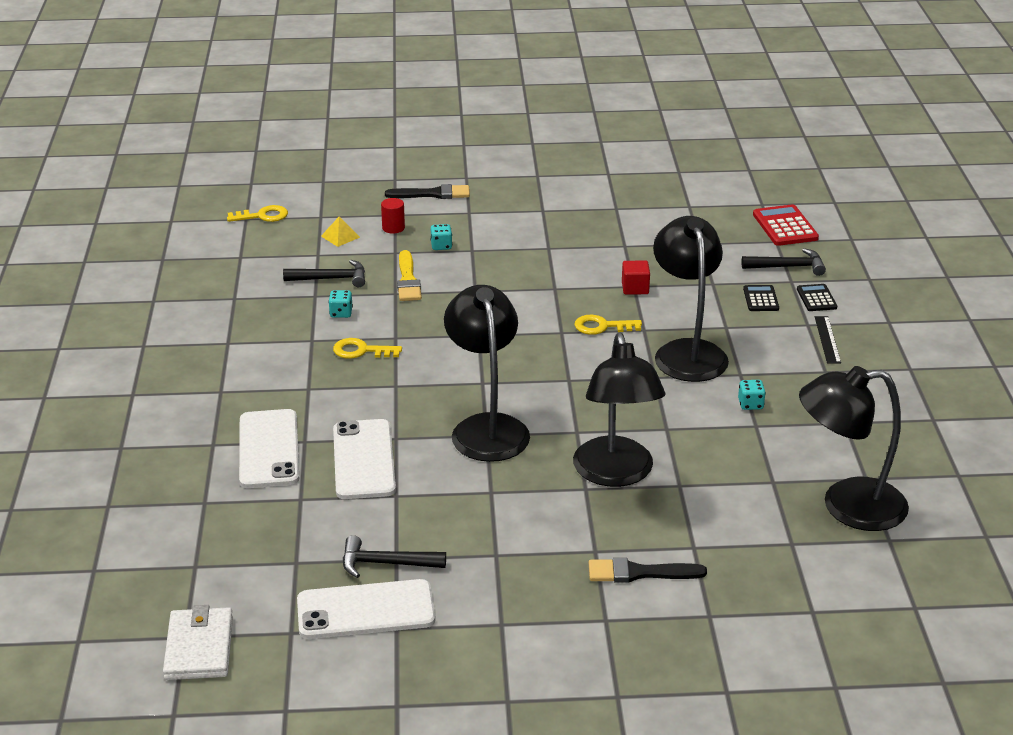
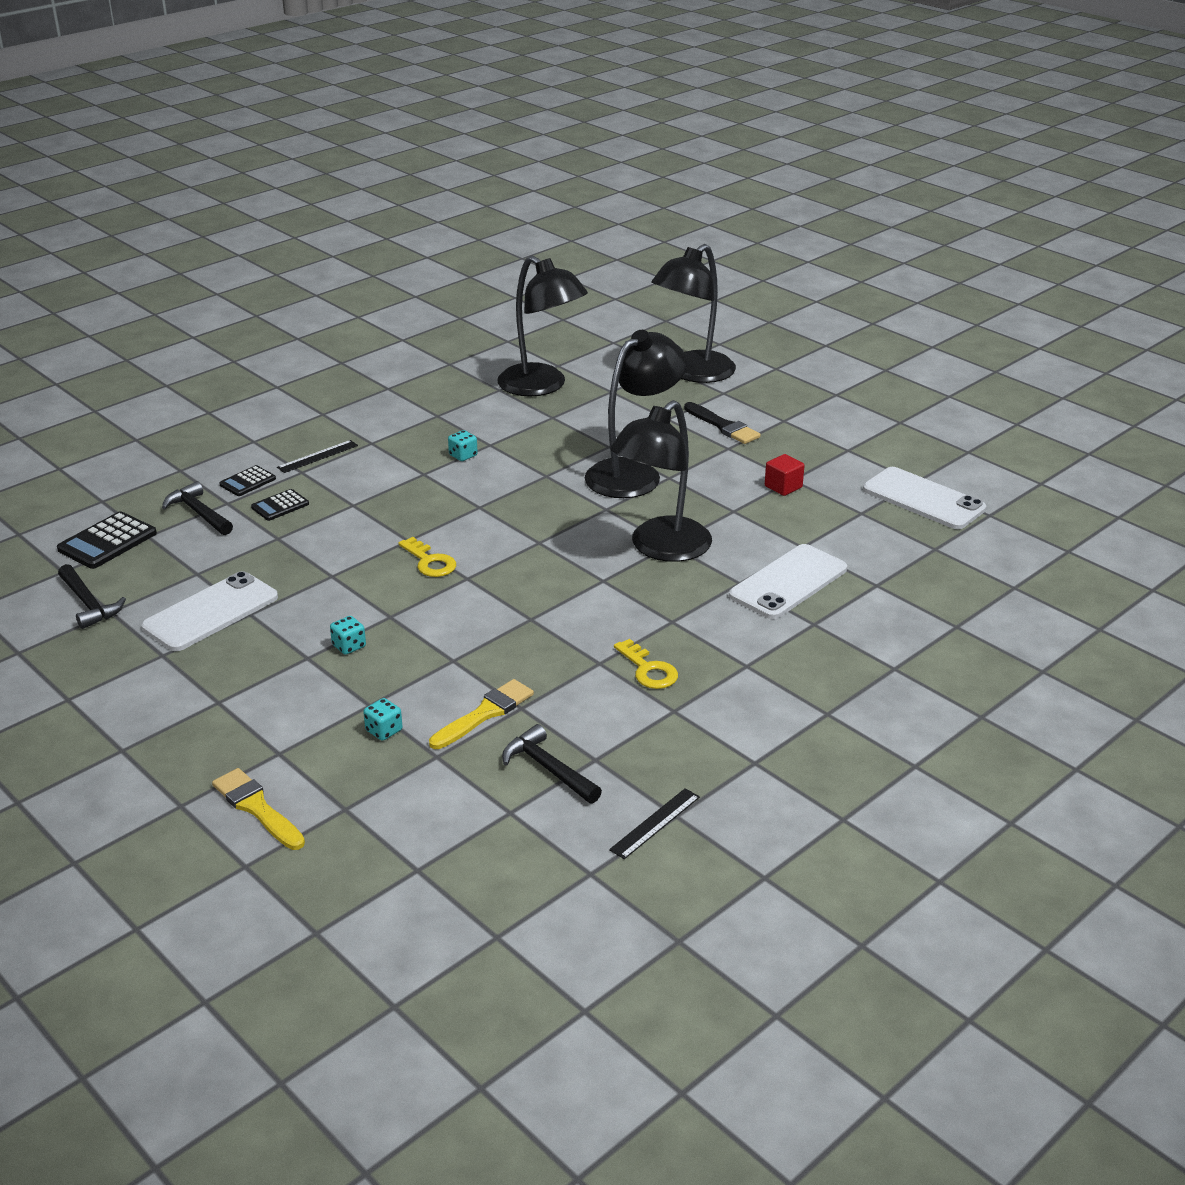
camera: 130 degrees left, 0 degrees up
white wallet [163,605,233,680] -> none
yellow key [227,205,288,222] -> none
white phone [239,409,299,488] -> white phone moved to [141,571,278,651]
yellow pyramid [321,216,360,247] -> none
turquoise dice [328,290,353,318] -> turquoise dice moved to [330,616,366,655]
black hammer [343,535,446,578] -> black hammer moved to [58,564,126,629]
red cylinder [381,198,405,234] -> none
black brush [385,184,470,199] -> yellow brush [212,768,305,850]
red cube [622,261,650,295] -> red cube moved to [765,454,805,496]
black lamp [653,216,729,382] -> black lamp moved to [652,244,736,383]
red calculator [753,204,819,246] -> black calculator [57,511,157,569]
none -> black ruler [609,788,700,859]

